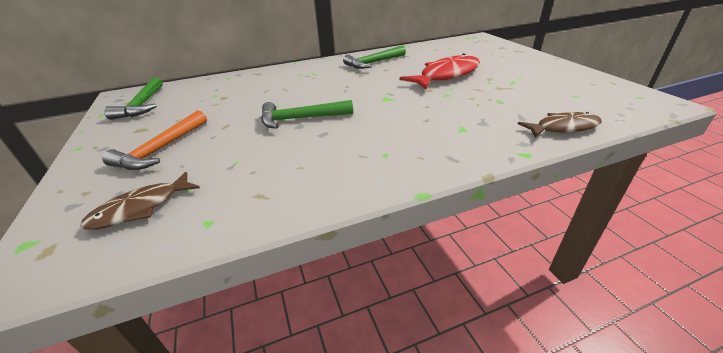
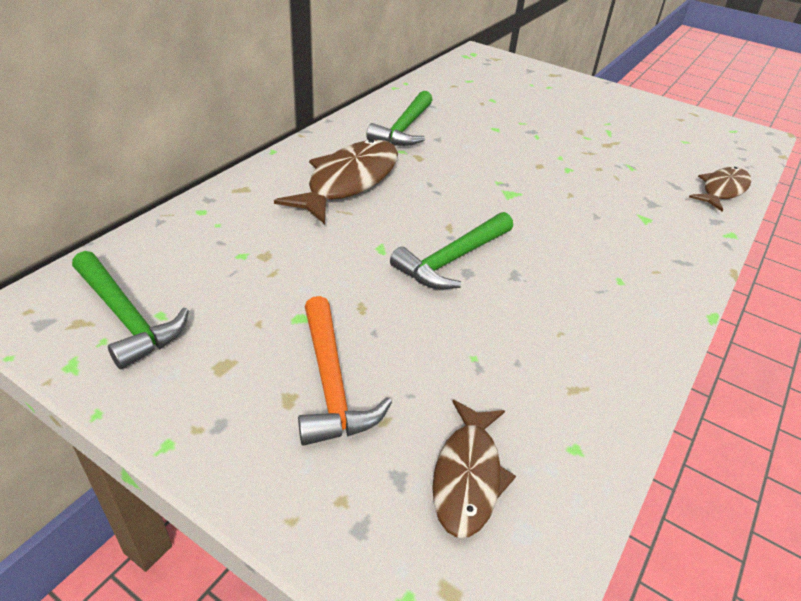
camera: 40 degrees left, 5 degrees up
red fish [400,53,480,90] -> none
none -> brown fish [274,139,398,224]

